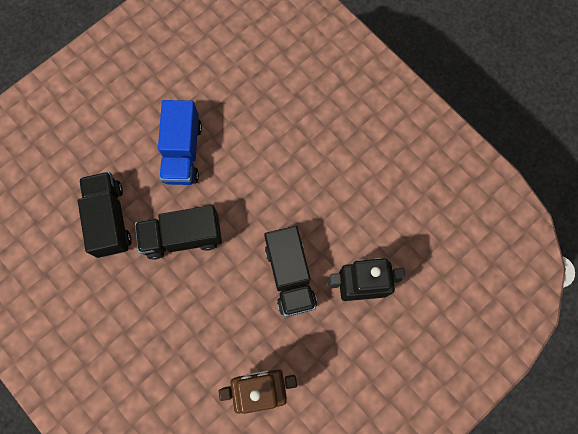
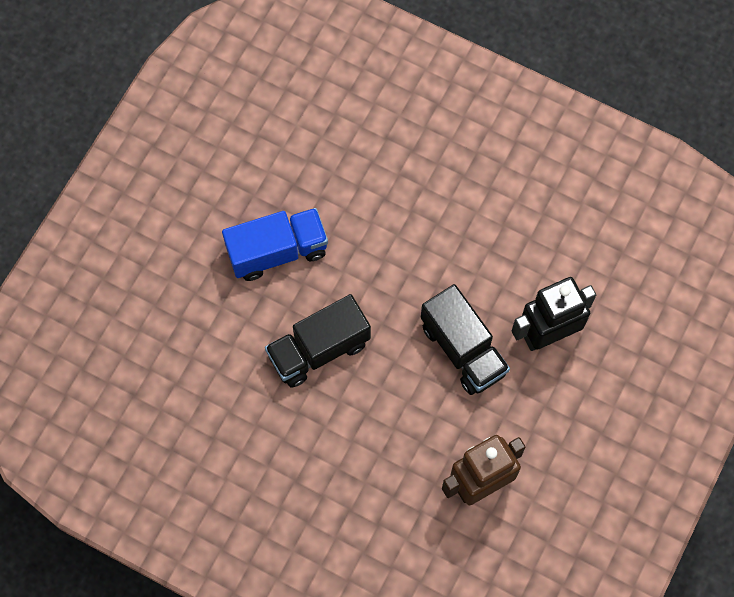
camera: 20 degrees left, 5 degrees down
black truck [78,172,132,258] -> none
blue truck [158,100,202,185] -> blue truck turned 90 degrees counterclockwise [222,208,328,281]

